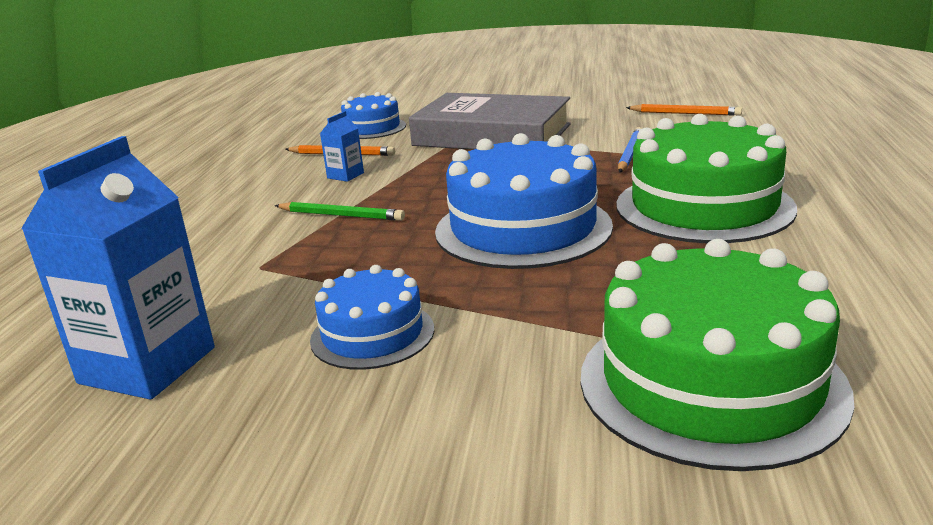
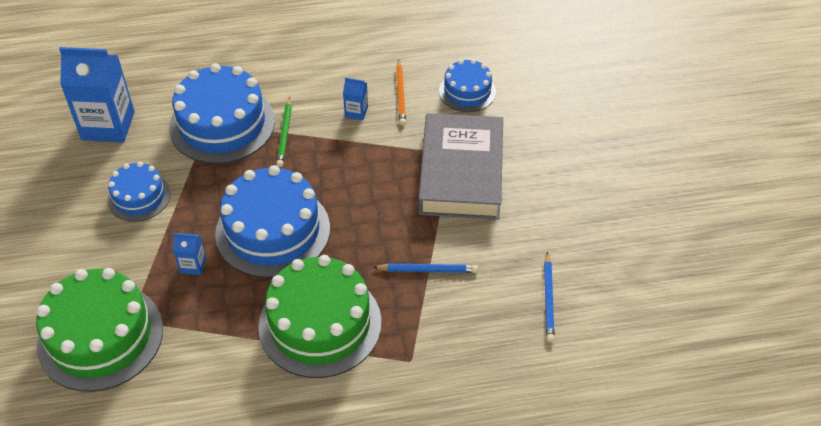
camera: 70 degrees right, 25 degrees up
orange pencil [626,104,742,116] -> blue pencil [544,252,555,342]
none -> blue cake [169,63,275,164]
none -> blue carton [173,233,206,275]

